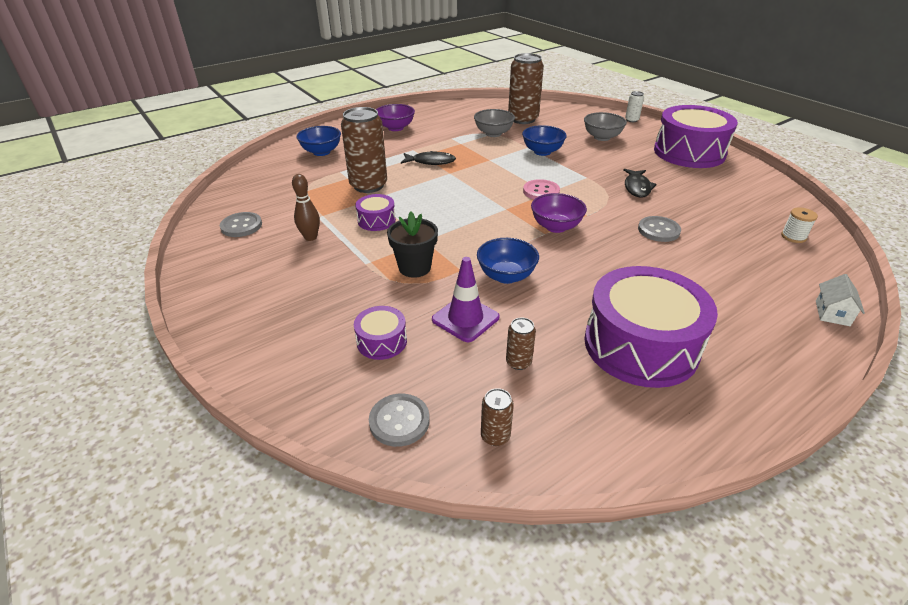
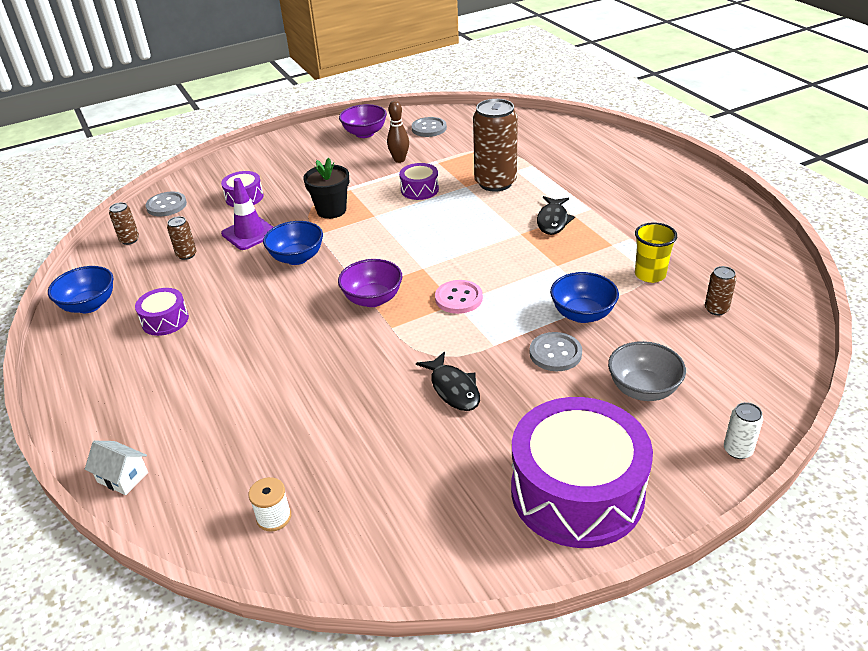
camera: 100 degrees right, 0 degrees up
blue bowl [296,126,341,156] -> blue bowl moved to [48,266,114,313]
purple bowl [376,104,415,131] -> purple bowl moved to [339,104,387,138]
grey bowl [474,109,515,137] -> yellow cup [635,222,677,283]
brown can [508,53,544,124] -> brown can [705,266,737,315], size x0.45
purple drum [584,266,718,388] -> purple drum [135,288,189,336], size x0.46
black fish [623,169,657,198] -> black fish turned 135 degrees counterclockwise [416,352,480,411]
grey button [638,216,681,242] -> grey button moved to [529,332,582,371]

